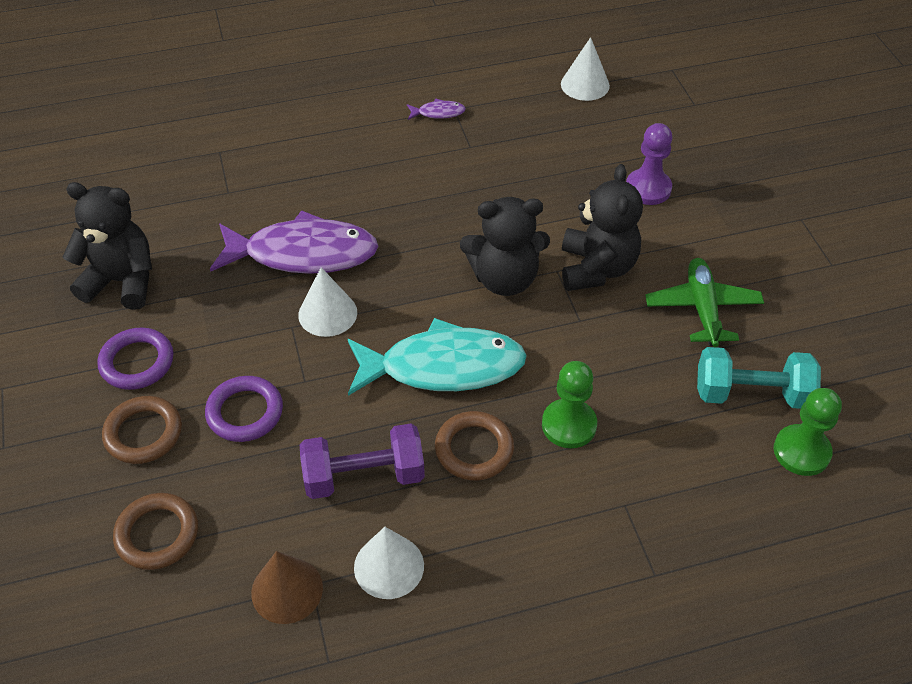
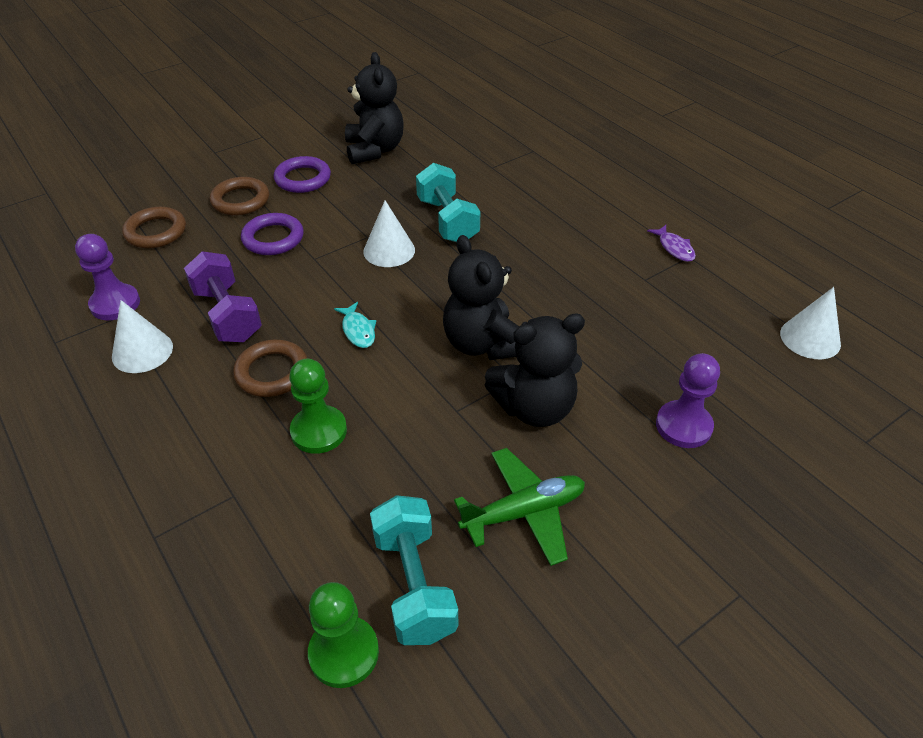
camera: 70 degrees right, 5 degrees down
purple fish [210,210,378,274] -> turquoise dumbbell [416,163,480,242]
brown cone [251,551,323,624] -> purple pawn [75,234,140,320]
turquoise fish [348,318,527,396] -> turquoise fish [334,302,376,348], size x0.40

